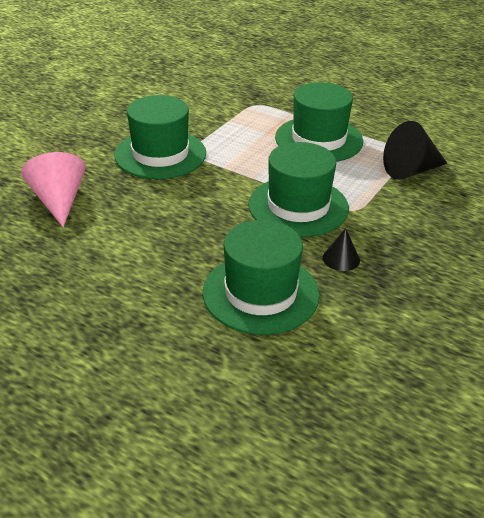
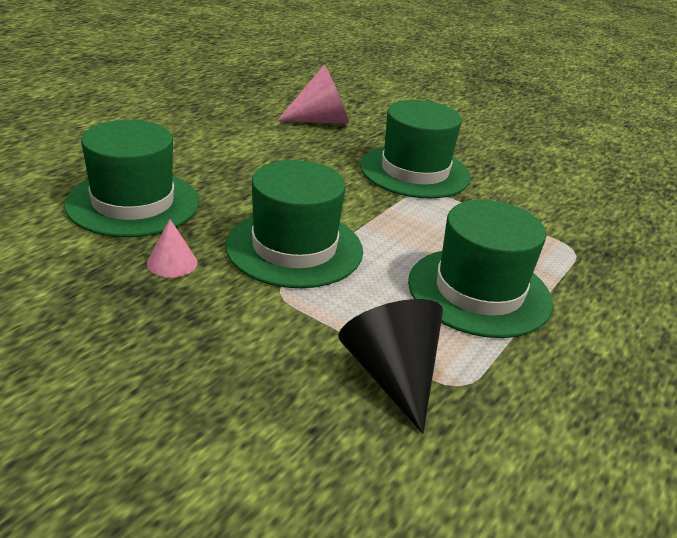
camera: 90 degrees right, 5 degrees down
black cone [323,228,360,271] -> pink cone [147,219,197,278]

